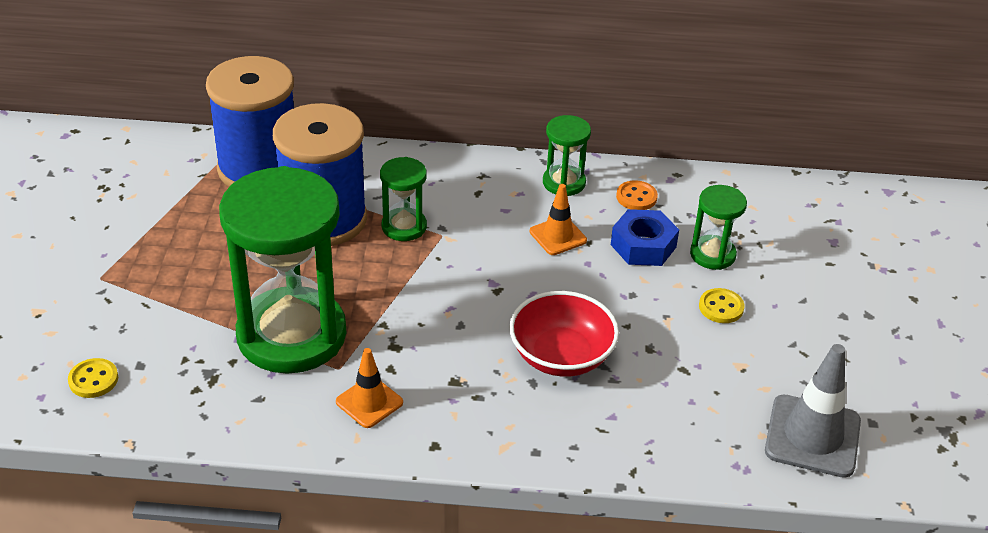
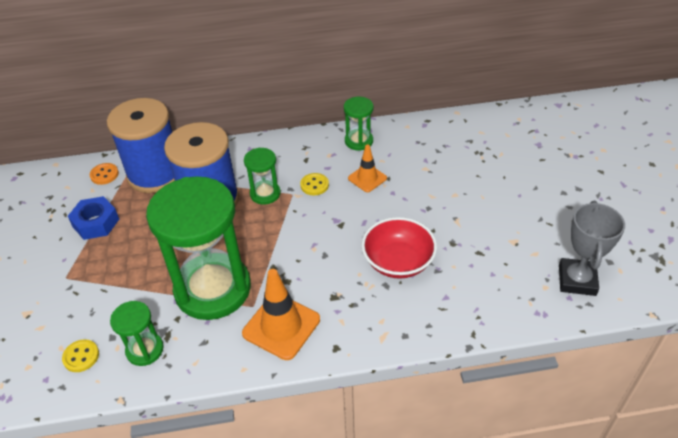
camera: 10 degrees left, 5 degrees up
orange traffic cone [336,348,403,428] -> orange traffic cone [242,269,320,360], size x1.67
blue nut [611,209,679,266] -> blue nut moved to [68,196,119,240]
orange button [616,181,658,210] -> orange button moved to [90,163,119,185]
green hourglass [690,185,747,270] -> green hourglass moved to [110,301,164,366]
yellow button [699,288,744,323] -> yellow button moved to [300,173,329,195]
grey traffic cone [765,344,861,478] -> grey trophy [559,201,625,296]

